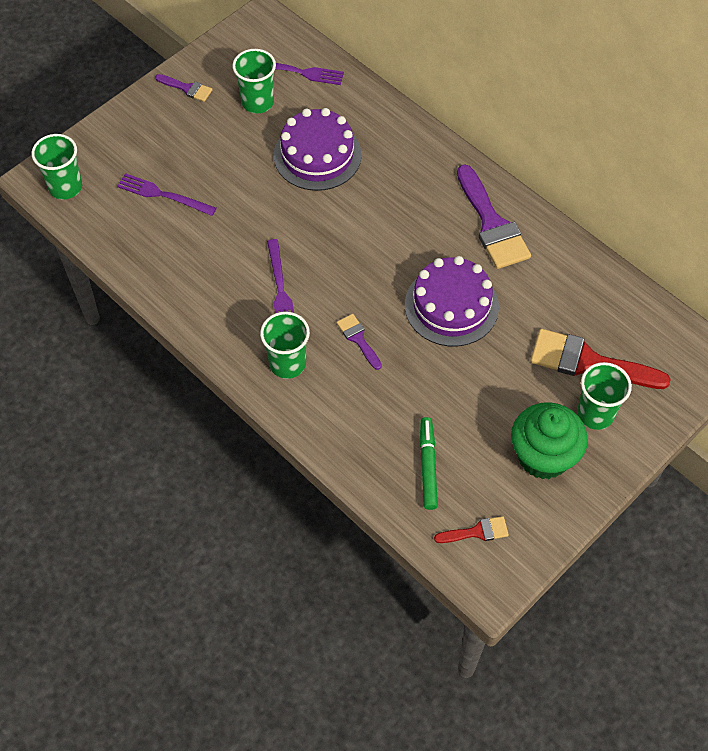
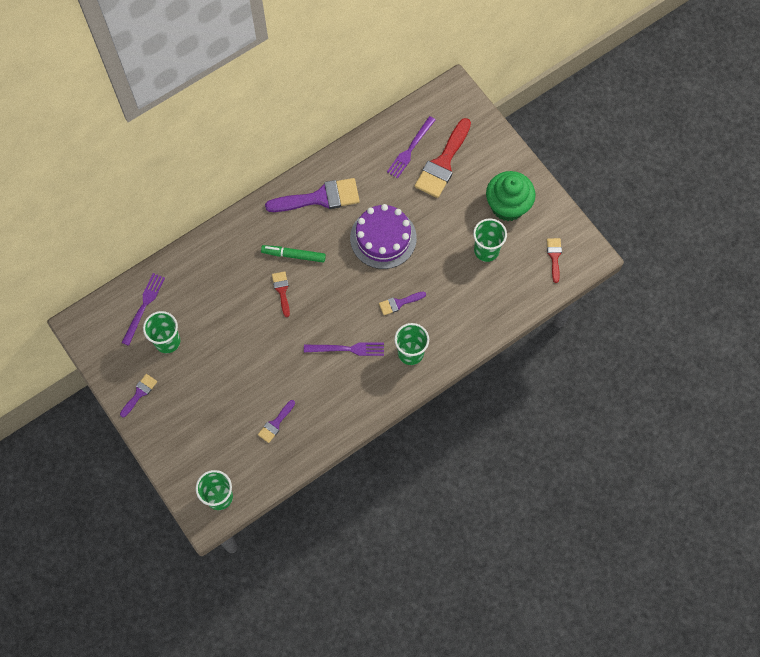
camera: 80 degrees left, 10 degrees up
purple fork [117,173,217,216] -> purple fork moved to [387,116,435,178]
purple cake [274,108,362,191] -> none
green marker [420,417,438,510] -> green marker moved to [261,245,326,262]
green cup [577,362,632,430] -> green cup moved to [473,218,507,262]
none -> purple brush [258,400,295,443]
none -> red brush [272,271,290,317]

